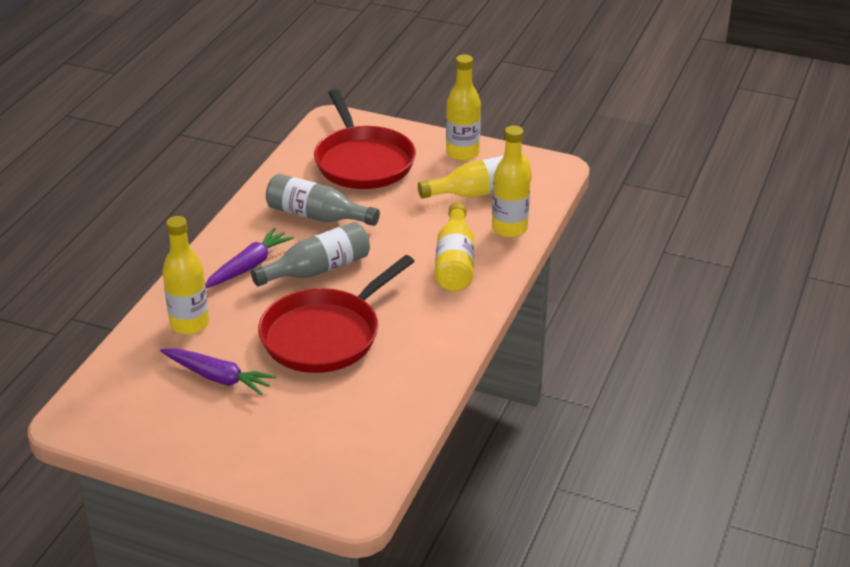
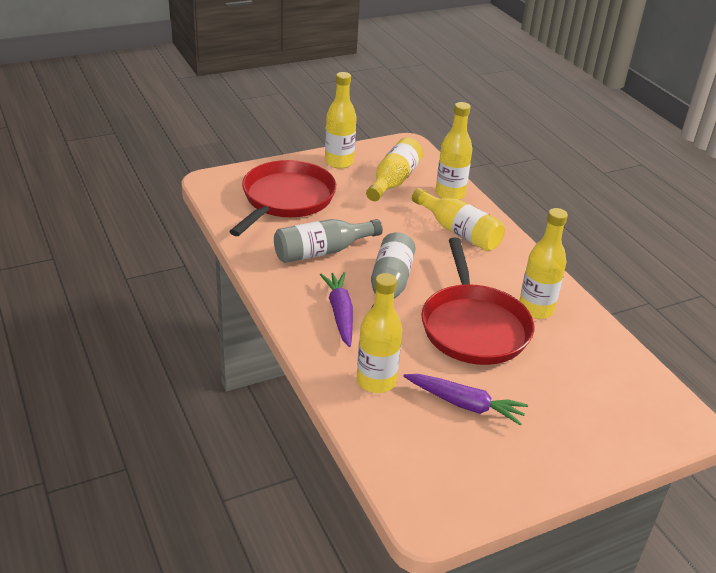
camera: 50 degrees left, 0 degrees up
purple carrot [160,348,276,396] -> purple carrot turned 45 degrees clockwise [403,374,528,425]
red pan [314,89,416,189] -> red pan turned 90 degrees counterclockwise [229,160,336,236]
none -> yellow bottle [519,208,568,319]

